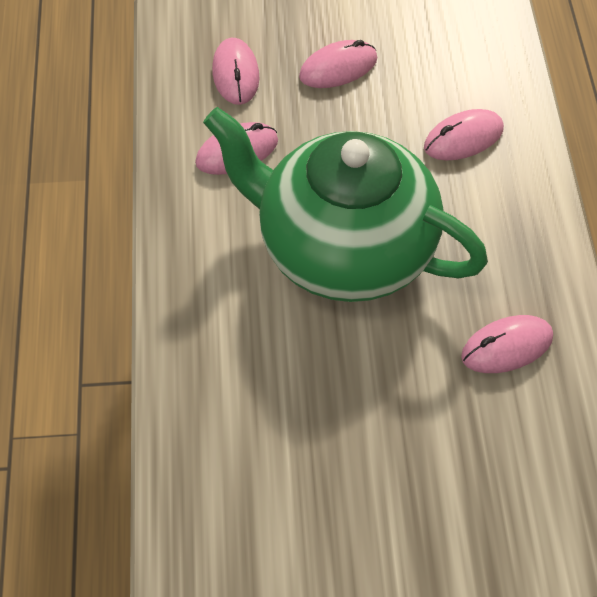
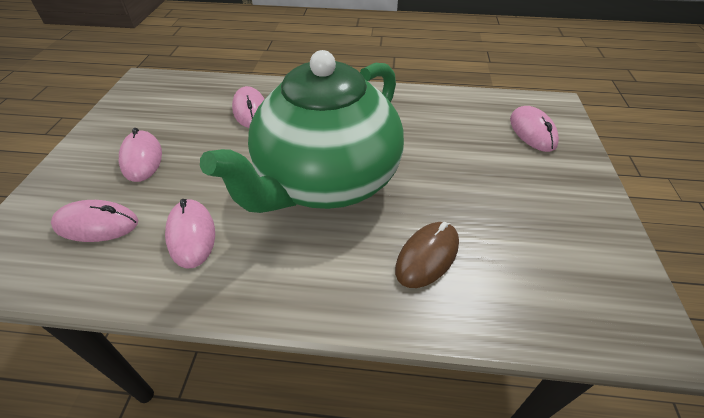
camera: 80 degrees left, 10 degrees down
pink mouse [461,315,553,373] -> pink mouse moved to [510,106,559,152]
none -> brown mouse [395,222,459,288]

